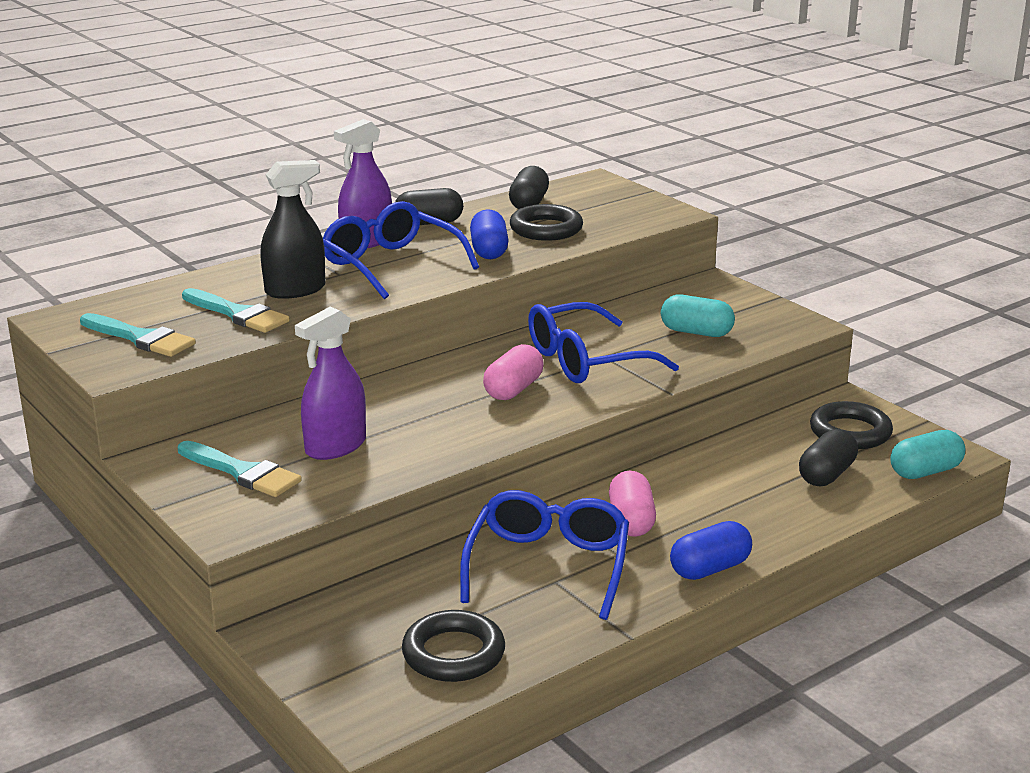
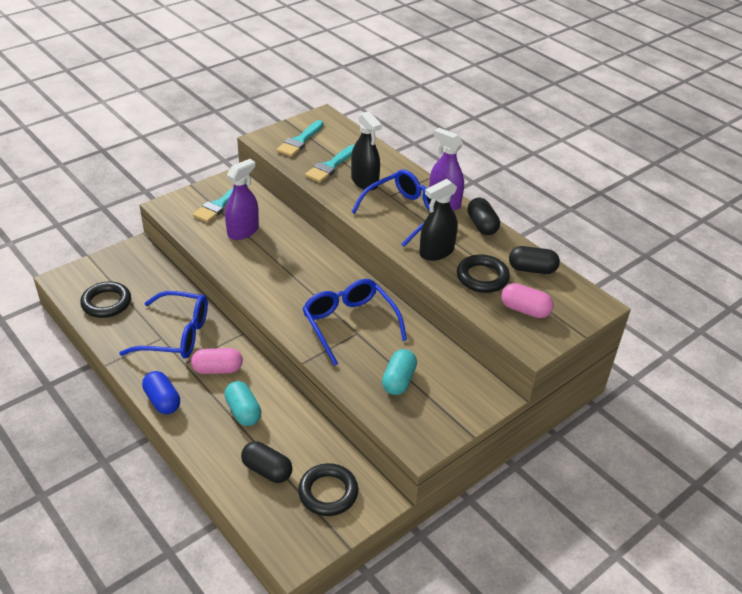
camera: 85 degrees right, 15 degrees up
purple spray bottle [295,306,366,460] -> purple spray bottle turned 90 degrees clockwise [225,159,259,240]
blue capsule [470,209,509,259] -> black spray bottle [419,179,458,261]
pink capsule [483,344,544,400] -> pink capsule moved to [501,283,554,318]
turquoise capsule [890,430,965,479] -> turquoise capsule moved to [224,381,261,426]

